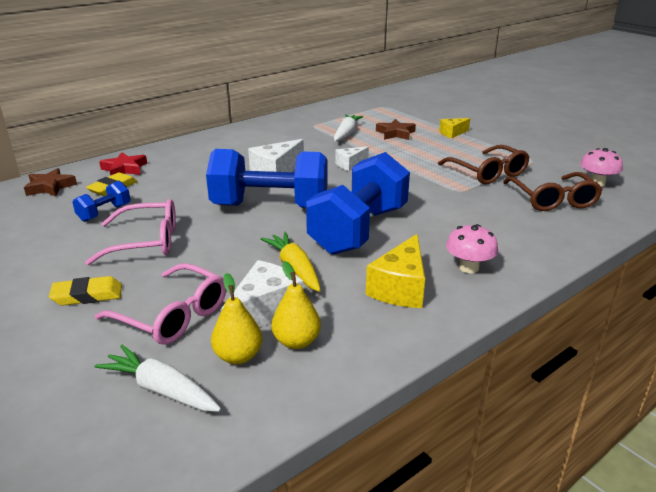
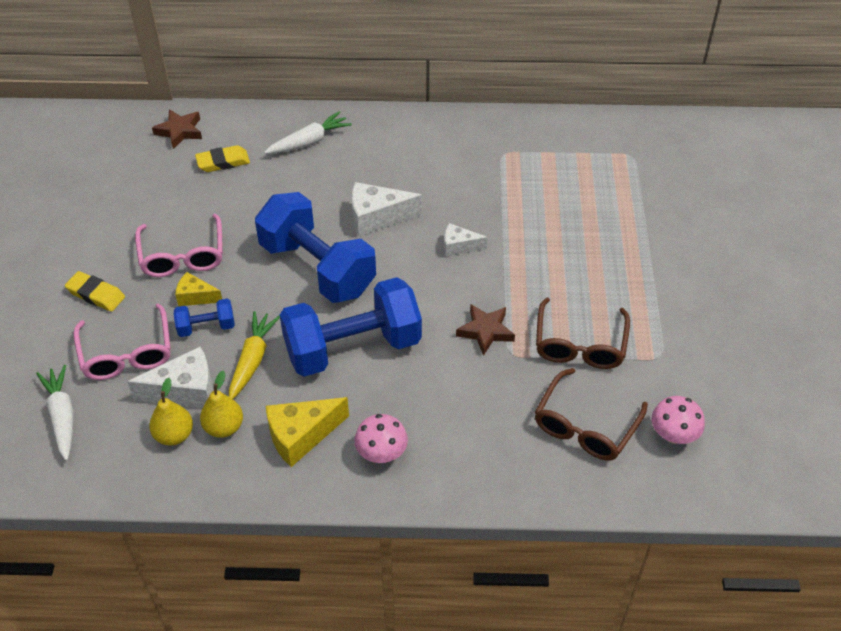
camera: 40 degrees right, 20 degrees up
blue dumbbell [72,181,130,222] -> blue dumbbell moved to [174,299,235,337]
pink glasses [85,199,176,265] -> pink glasses turned 45 degrees clockwise [135,214,223,277]
red star [99,152,147,176] -> none
yellow pear [211,273,262,364] -> yellow pear moved to [200,371,243,438]
white carrot [334,114,363,141] -> white carrot moved to [264,111,352,154]
brown star [376,119,416,140] -> brown star moved to [456,304,515,356]
yellow cheese [439,118,470,138] -> yellow cheese moved to [175,272,222,306]

